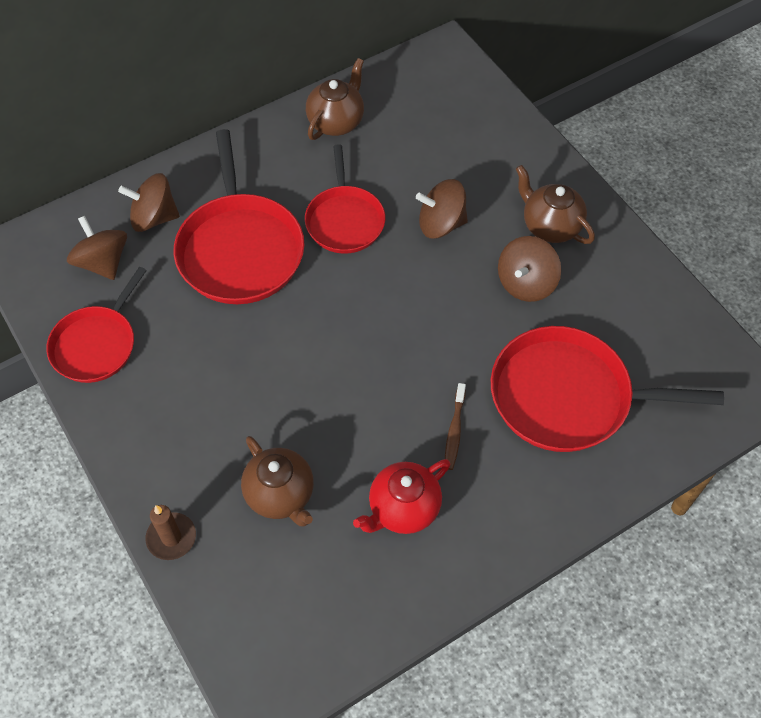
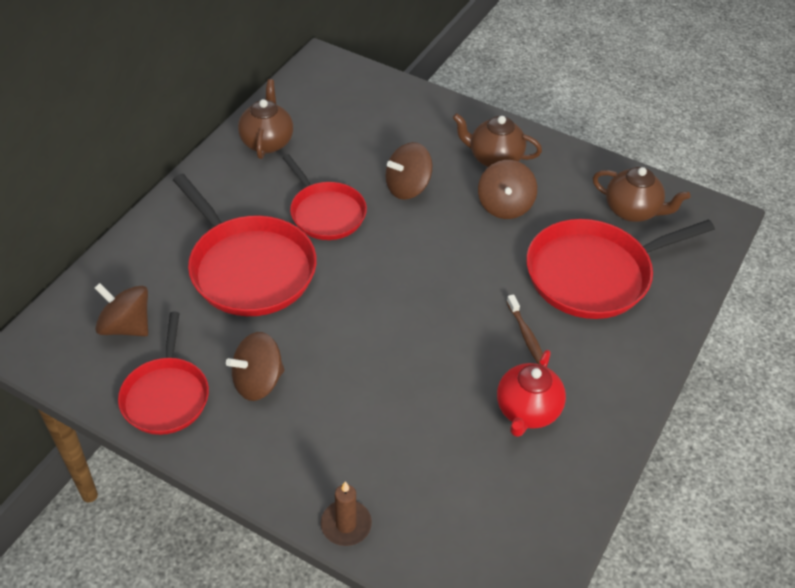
camera: 30 degrees left, 10 degrees down
brown spinning top [118,173,180,232] -> brown spinning top moved to [226,332,285,401]
brown teapot [241,436,314,527] -> brown teapot moved to [593,167,691,222]

